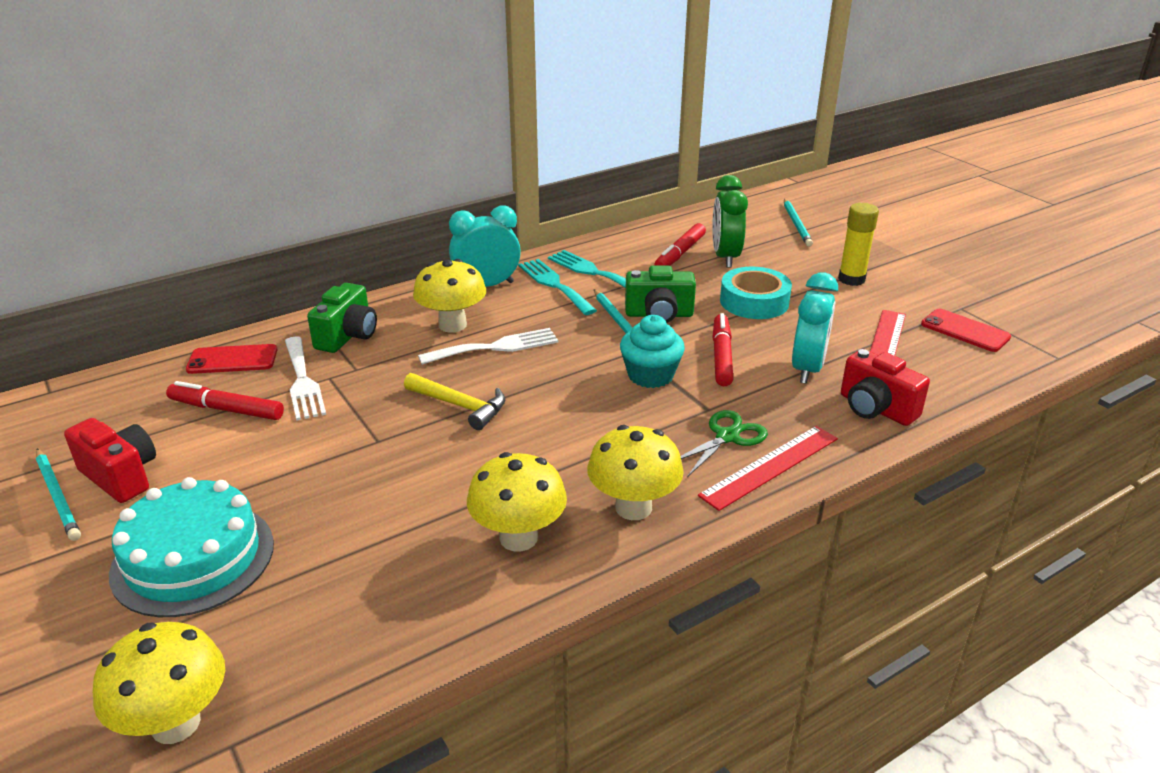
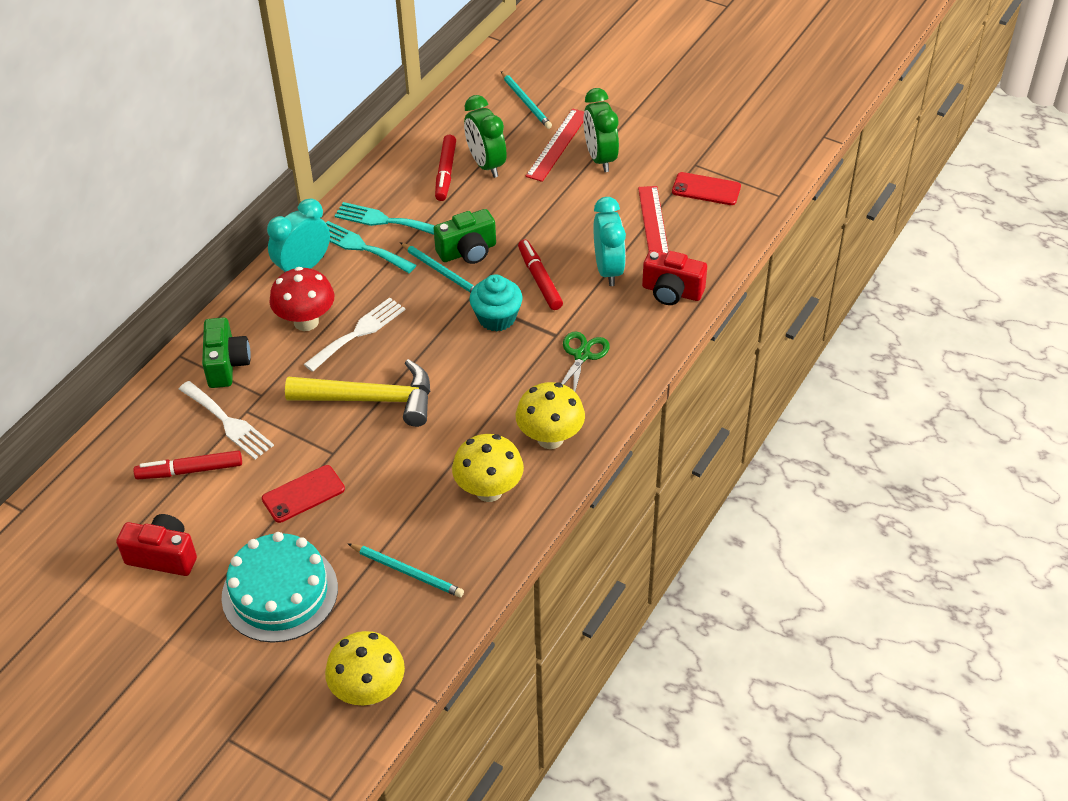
camera: 25 degrees left, 15 degrees up
turquoise pencil [36,448,81,541] -> turquoise pencil moved to [347,543,464,597]
red phone [186,344,277,374] -> red phone moved to [262,465,345,523]
yellow hammer [404,373,505,430] -> yellow hammer [285,359,430,427], size x1.60
yellow mushroom [413,259,486,333] -> red mushroom [269,267,334,331]
red ruler [698,426,838,511] -> red ruler moved to [525,109,584,182]
turquoise tape [720,267,792,319] -> none
yellow glue stick [838,203,879,286] -> green clock [583,88,619,172]

